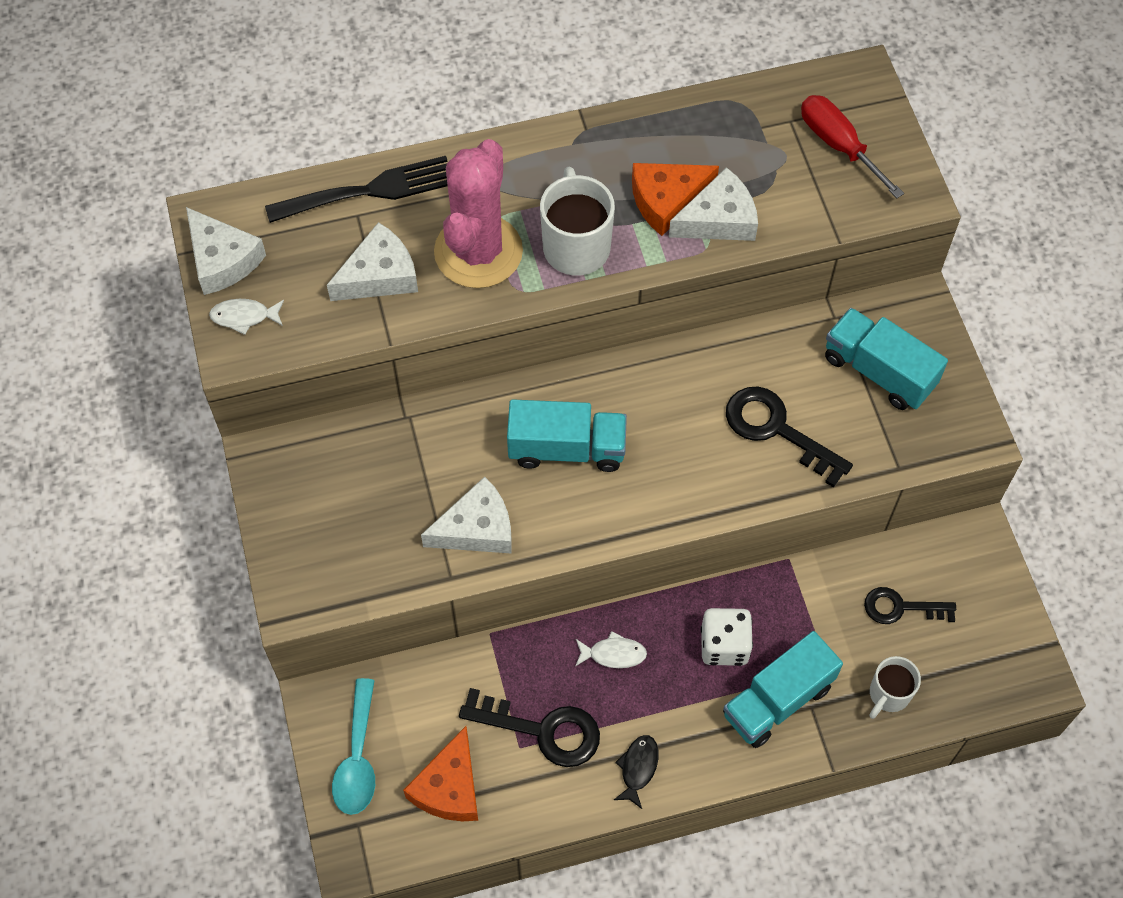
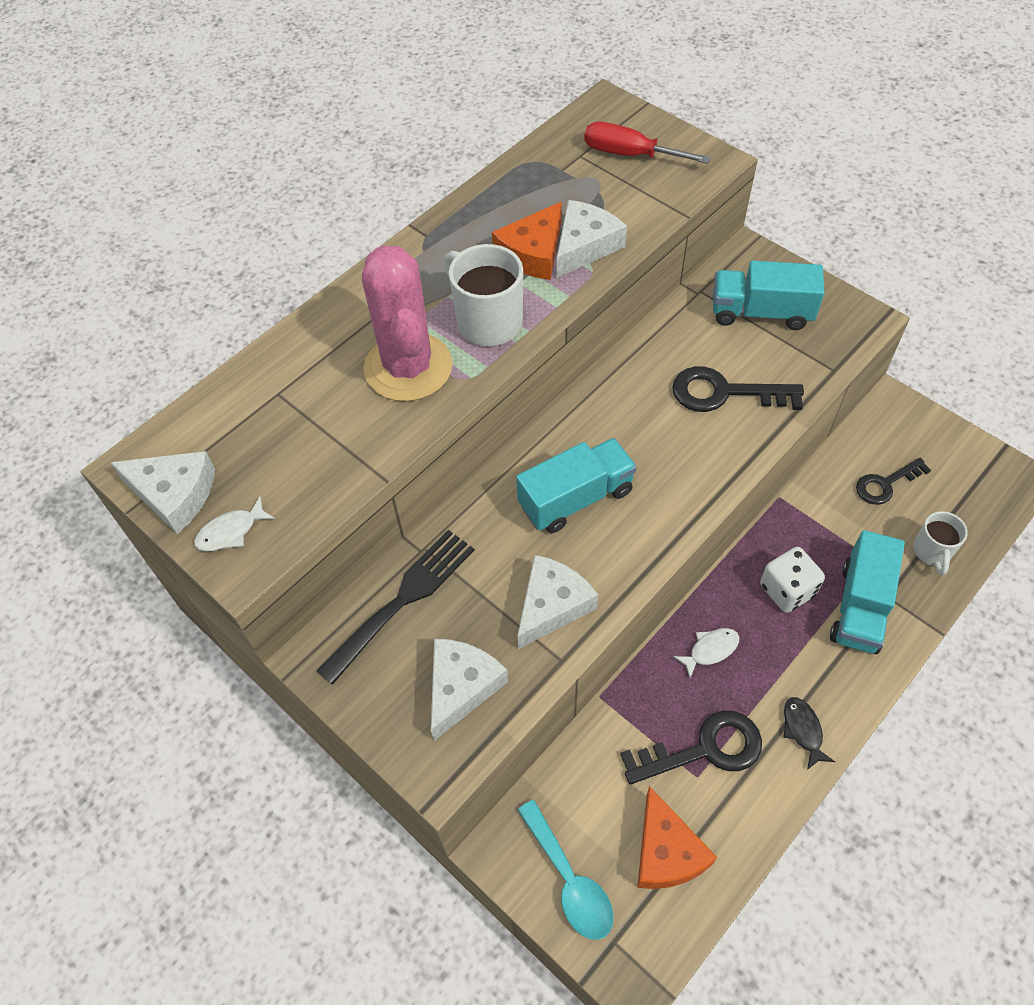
camera: 30 degrees left, 5 degrees down
black fork [265,156,448,223] -> black fork moved to [317,530,474,685]
white cheese [327,222,418,301] -> white cheese moved to [431,639,508,741]

